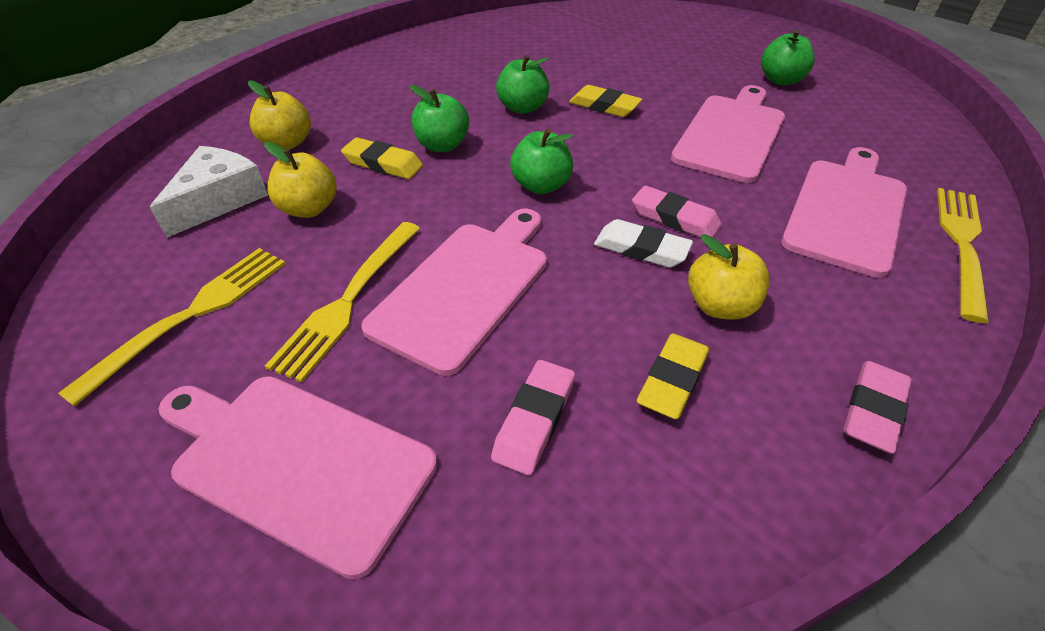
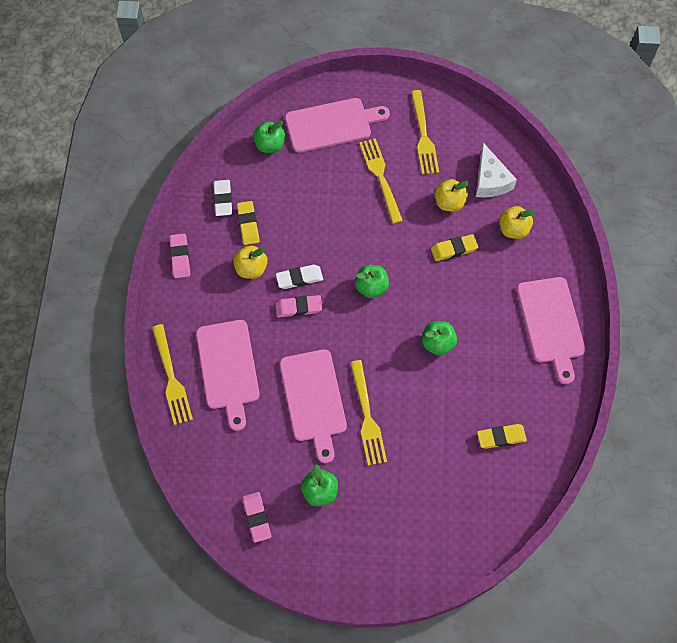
camera: 140 degrees right, 20 degrees up
pink cutting board [361,209,547,376] -> pink cutting board moved to [517,277,585,384]
green apple [410,85,469,152] -> green apple moved to [253,121,285,153]
pink eraser [491,360,575,475] -> pink eraser moved to [242,492,271,543]
yellow eraser [569,85,642,117] -> yellow eraser moved to [477,424,527,449]
none -> white eraser [213,180,232,216]
none -> yellow fork [350,360,387,465]

